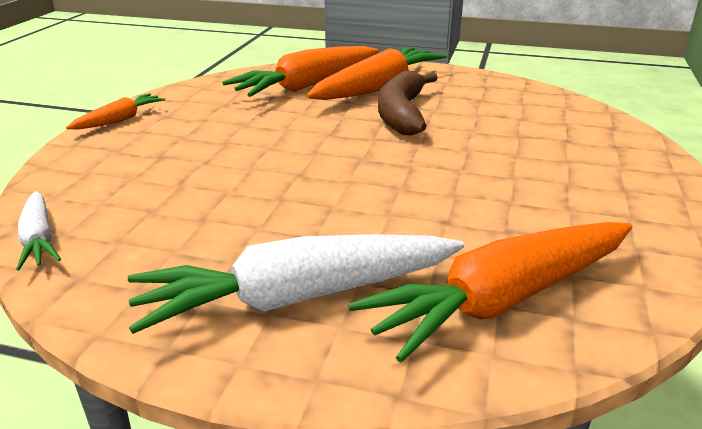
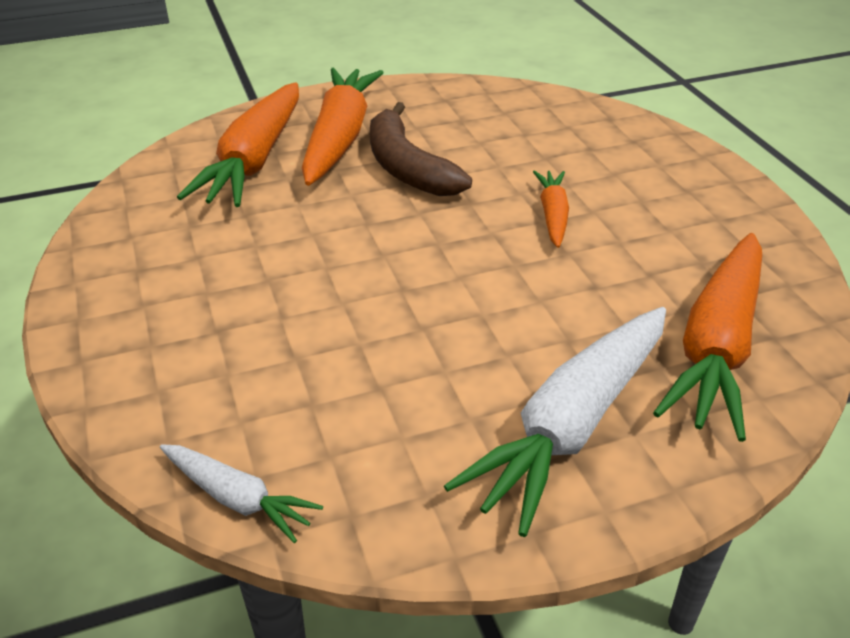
camera: 35 degrees left, 10 degrees up
orange carrot [66,93,166,129] -> orange carrot moved to [533,171,569,248]

